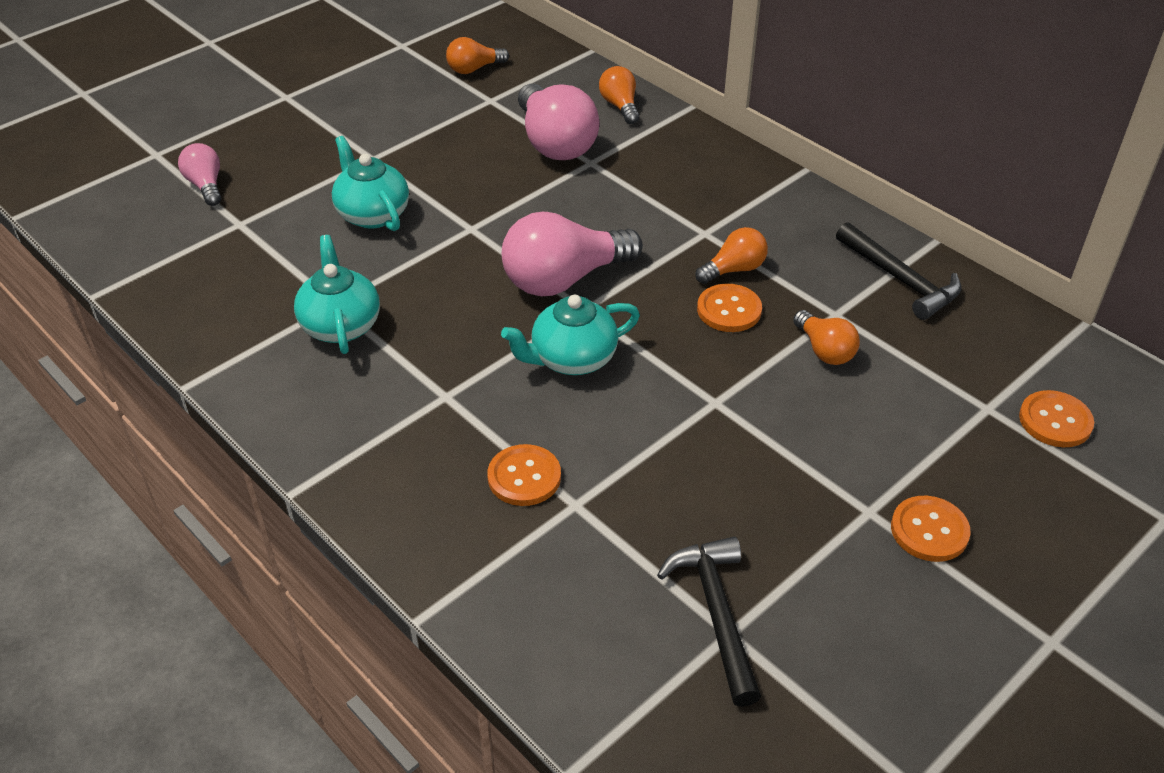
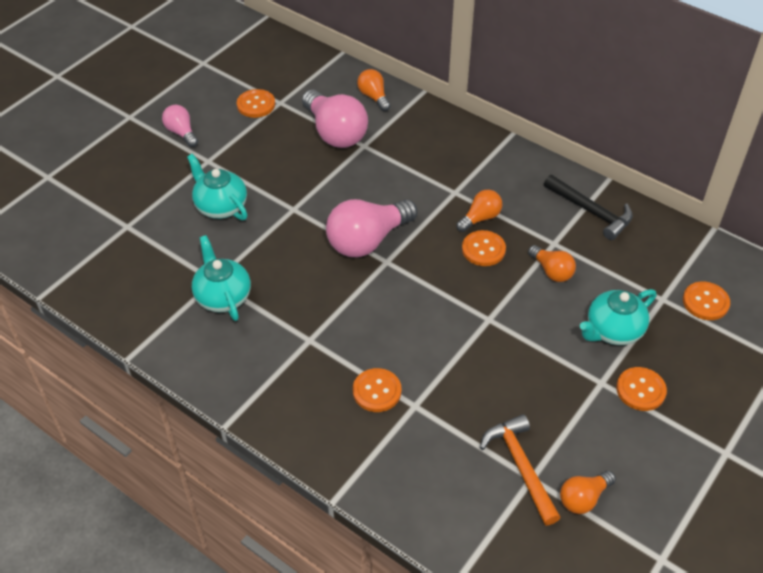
camera: 10 degrees left, 5 degrees up
pink light bulb [178,143,221,206] -> pink light bulb moved to [162,105,198,147]
orange light bulb [446,37,509,74] -> orange light bulb moved to [560,471,616,514]
turquoise teapot [501,295,640,375] -> turquoise teapot moved to [580,289,656,345]
black hammer [657,537,761,707] -> orange hammer [480,414,561,525]
none -> orange button [237,89,275,118]

